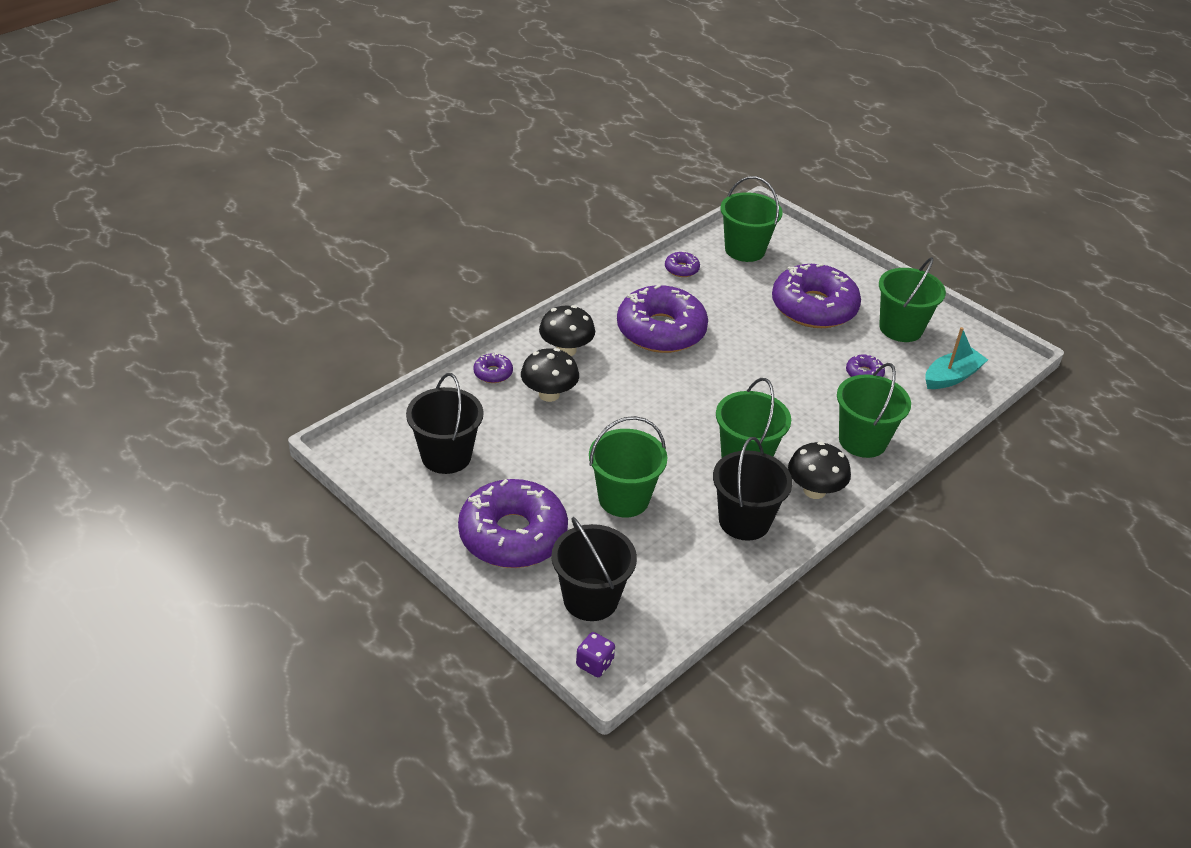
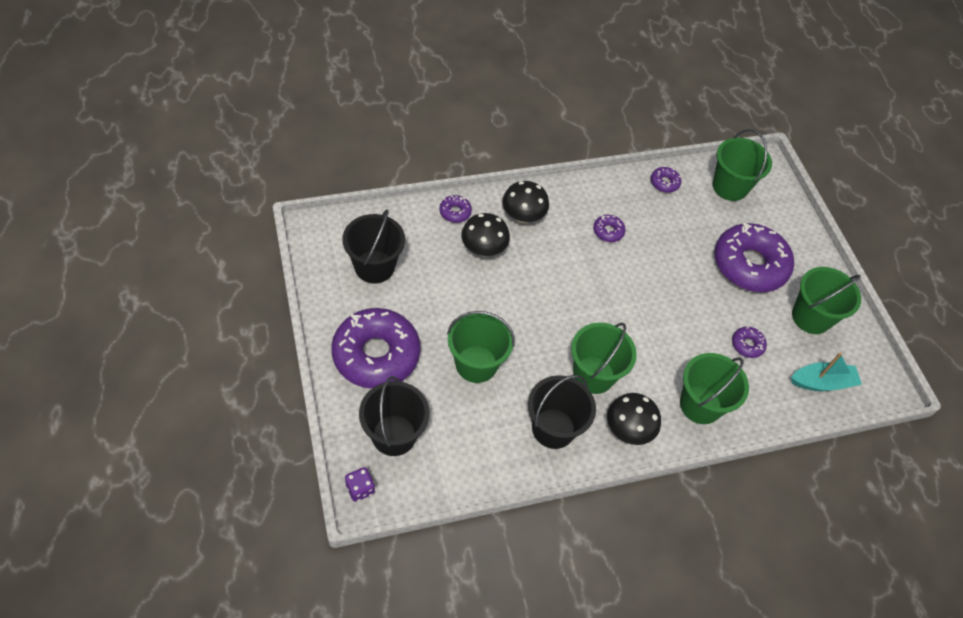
camera: 25 degrees right, 15 degrees up
purple donut [617,284,708,353] -> purple donut [593,215,626,242], size x0.41

